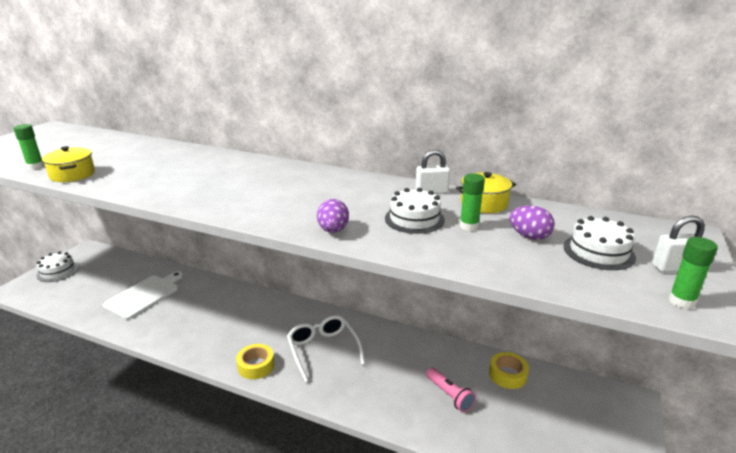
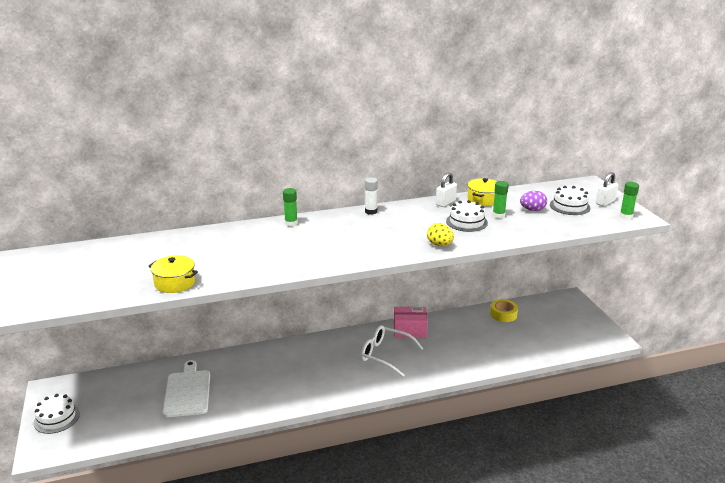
camera: 40 degrees left, 0 degrees up
green glue stick [14,124,44,170] -> green glue stick moved to [283,188,298,227]
yellow tape [236,344,274,379] -> none
purple egg [317,199,349,233] -> yellow egg [427,223,454,246]
pink flashlight [426,367,476,412] -> none
none -> white glue stick [365,177,378,215]
none -> pink box [394,307,428,337]

